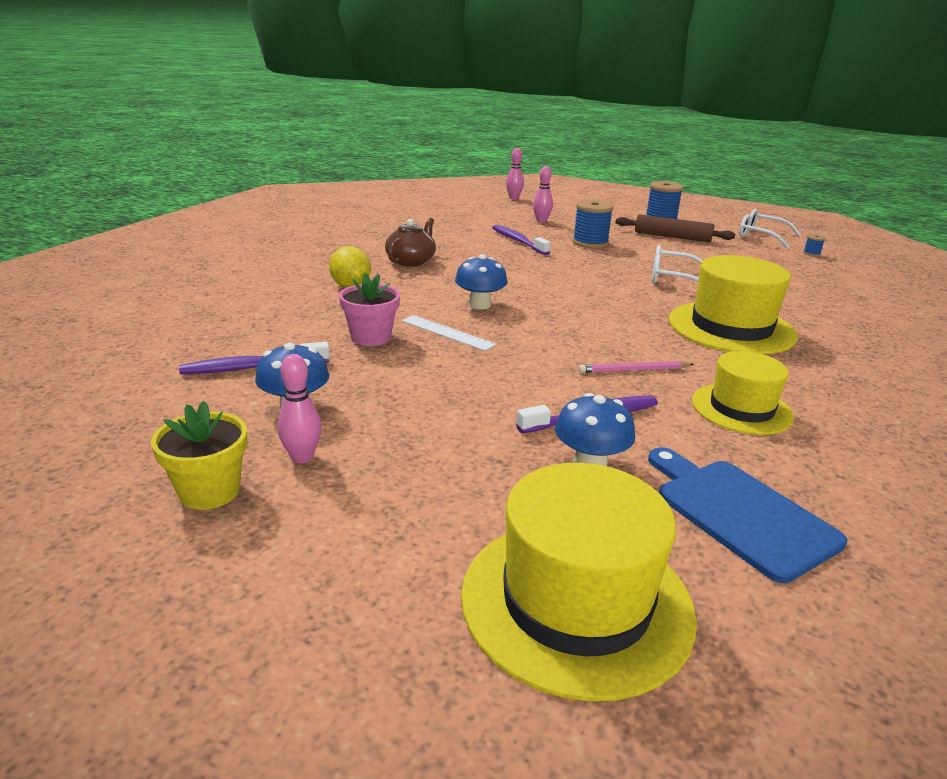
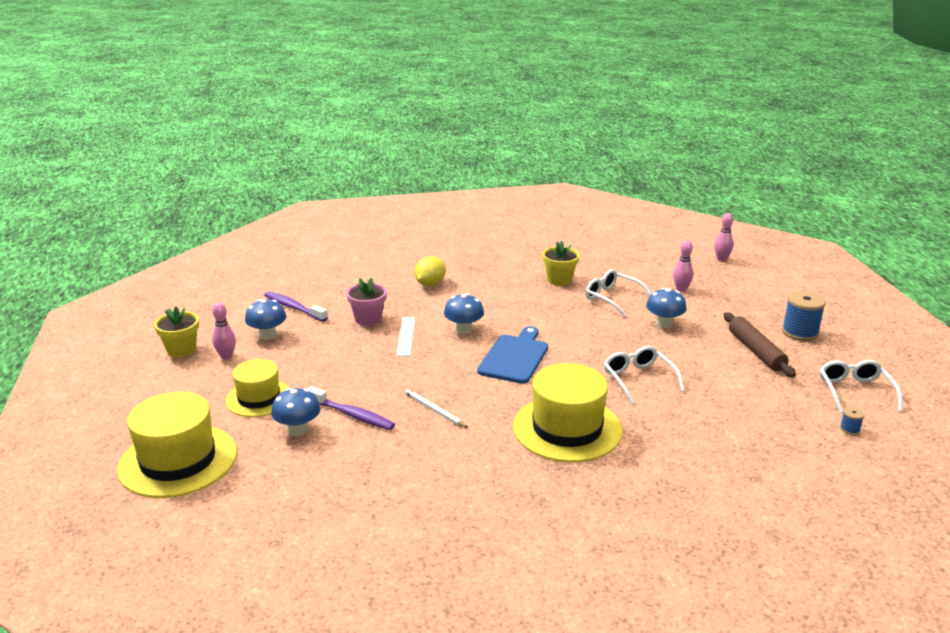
camera: 55 degrees right, 0 degrees up
brown teapot [385,218,436,267] -> none
purple toothbrush [492,225,551,255] -> white glasses [586,269,651,317]
blue spool [573,200,614,248] -> blue mushroom [646,288,687,328]
pink pencil [578,361,694,373] -> white pencil [405,389,468,428]
blue cutting board [648,447,847,583] -> blue cutting board moved to [477,326,548,384]
yellow hat [692,351,794,435] -> yellow hat moved to [225,359,290,417]
none -> yellow flower pot [542,241,579,286]

